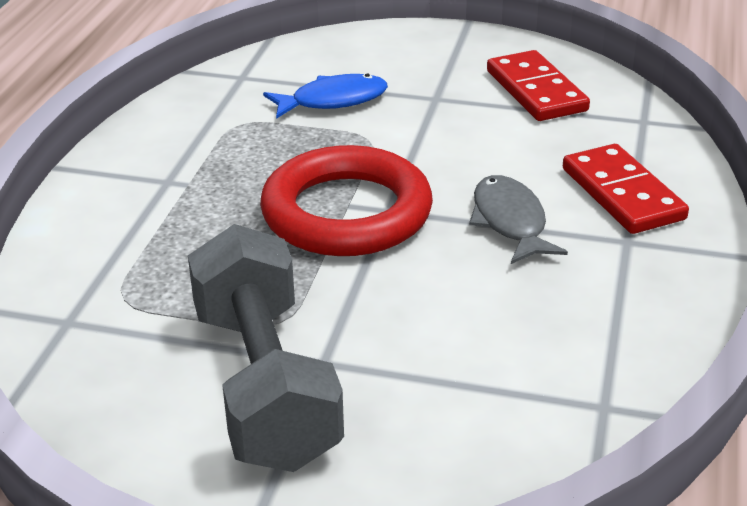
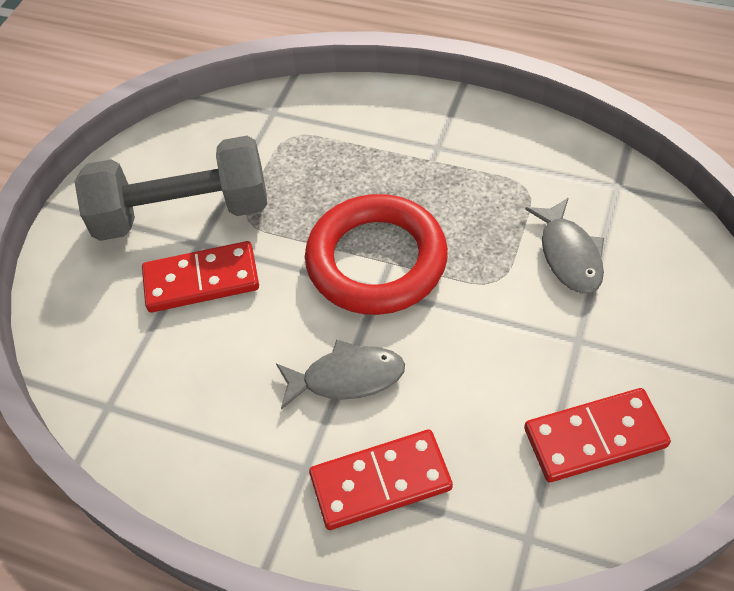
camera: 100 degrees right, 20 degrees up
blue fish [263,74,388,119] -> grey fish [525,198,604,294]
none -> red domino [142,241,259,312]

